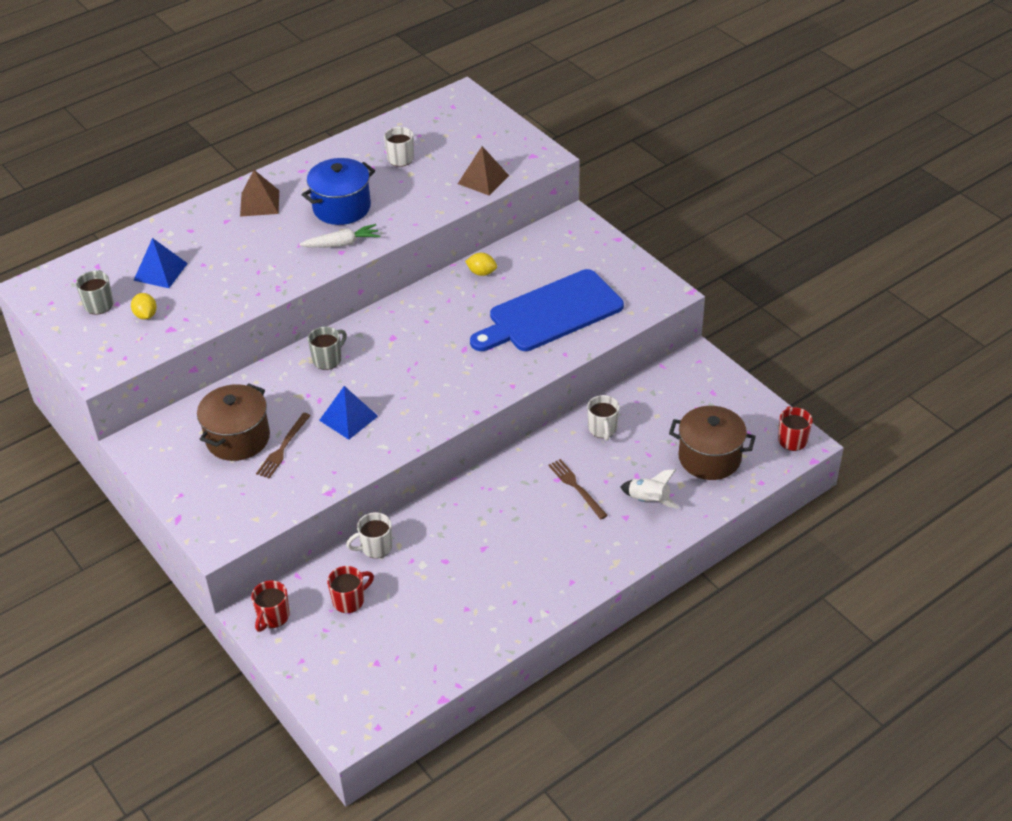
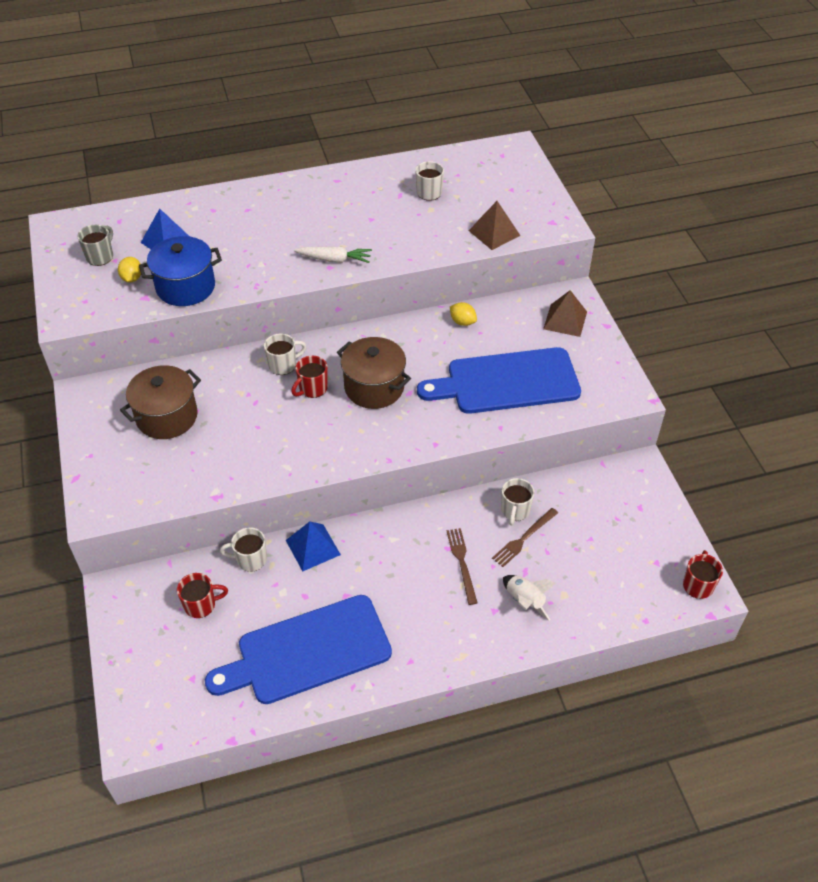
camera: 20 degrees right, 5 degrees up
brown pyramid [240,170,279,217] -> brown pyramid moved to [543,290,587,337]
red mug [251,580,290,632] -> red mug moved to [291,356,328,398]
brown fork [256,413,311,479] -> brown fork moved to [492,508,558,567]
blue pot [302,158,375,225] -> blue pot moved to [139,236,222,306]
grey mug [308,327,347,370] -> white mug [264,333,307,375]
blue pyramid [319,386,378,440] -> blue pyramid moved to [286,522,341,572]
brown pot [669,406,756,480] -> brown pot moved to [337,337,411,409]
none -> blue cutting board [205,595,392,704]

